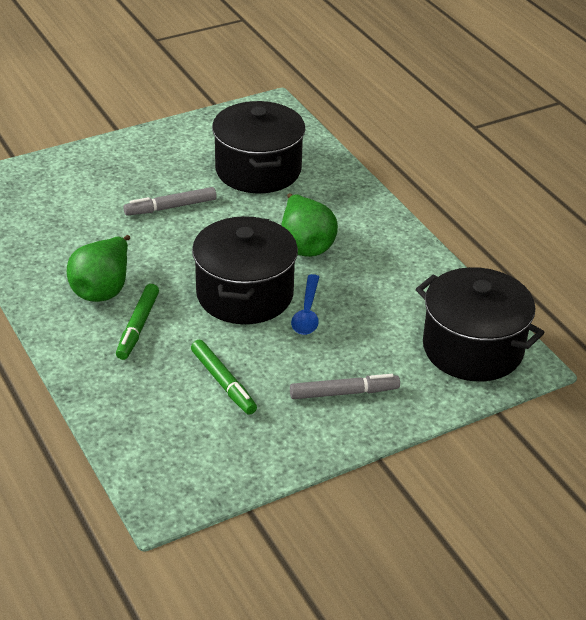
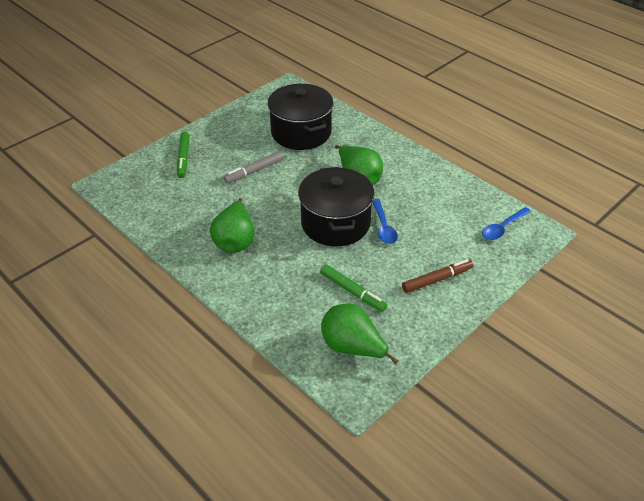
camera: 15 degrees left, 5 degrees up
green marker [116,284,159,360] -> green marker moved to [177,132,190,178]
grey marker [290,374,400,399] -> brown marker [402,259,474,293]
black pot [416,267,545,382] -> blue spoon [482,207,531,240]
none -> green pear [321,304,398,364]

